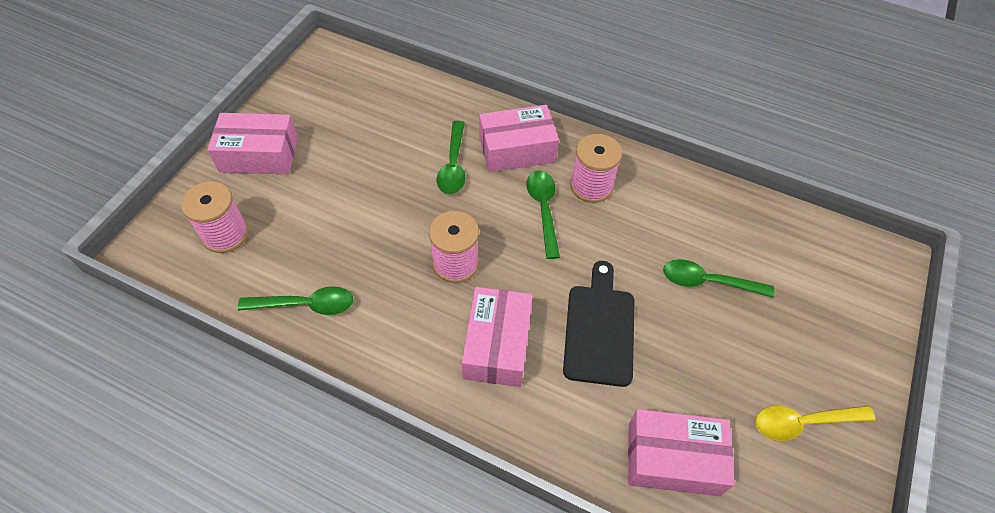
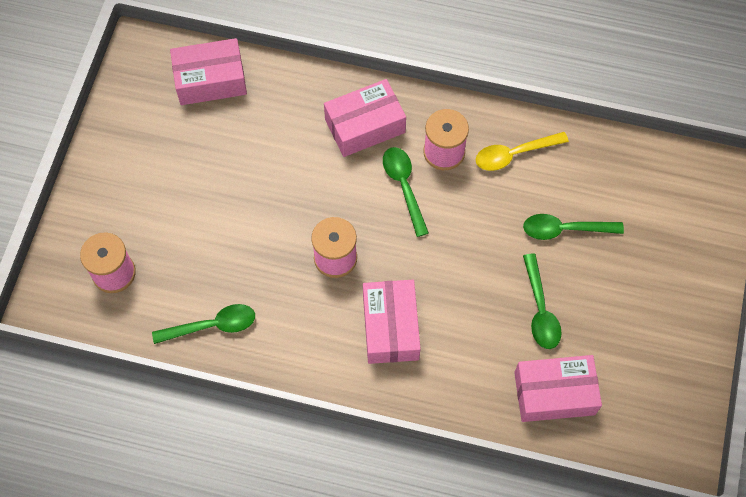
camera: 10 degrees left, 10 degrees up
pink box [208,113,298,174] -> pink box moved to [170,38,247,105]
green spoon [437,121,465,194] -> green spoon moved to [523,254,562,349]
black cutting board [563,261,634,387] -> none
yellow spoon [755,406,875,441] -> yellow spoon moved to [475,132,569,171]

